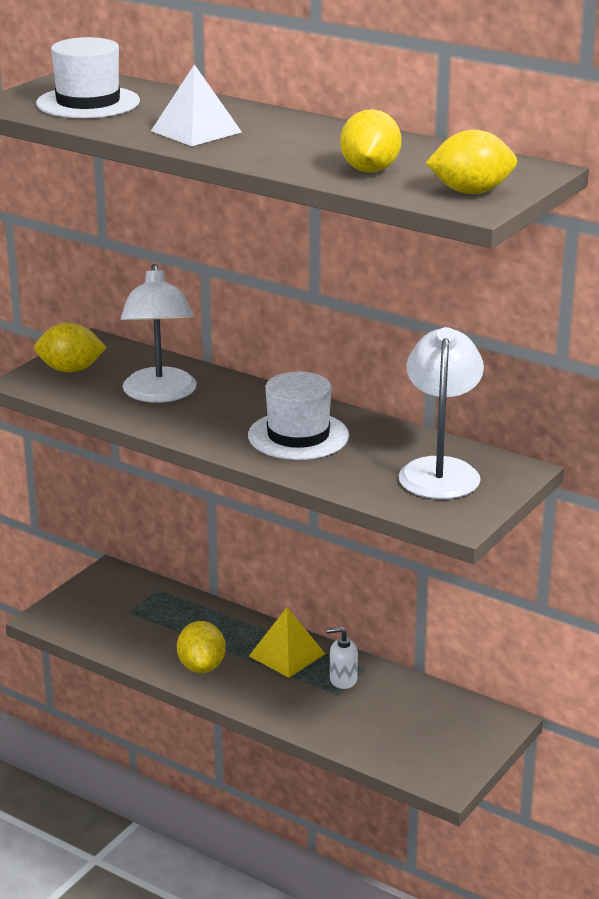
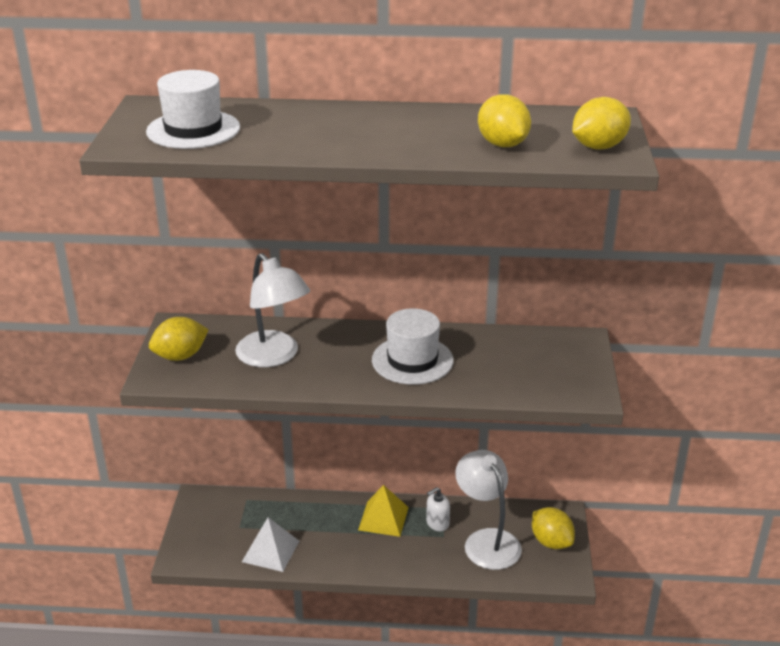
camera: 30 degrees left, 5 degrees up
white pyramid [151,64,242,146] -> white pyramid moved to [242,517,299,572]
yellow lemon [177,621,226,673] -> yellow lemon moved to [532,507,575,549]
white lamp [398,327,484,499] -> white lamp moved to [455,450,522,570]

